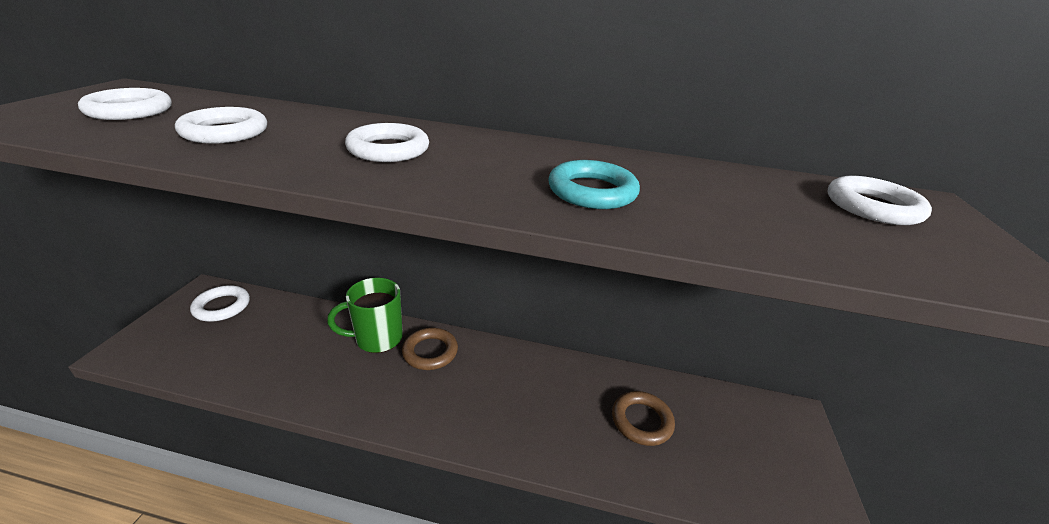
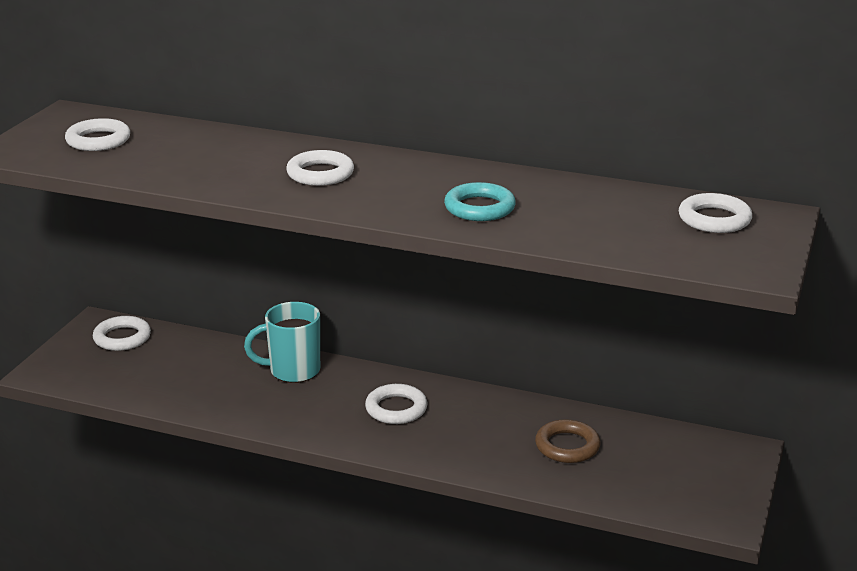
camera: 10 degrees right, 5 degrees down
white ring [175,107,267,144] -> white ring moved to [365,384,427,424]
green mug [327,278,403,353] -> turquoise mug [244,302,320,383]
brown ring [402,328,458,370] -> none

